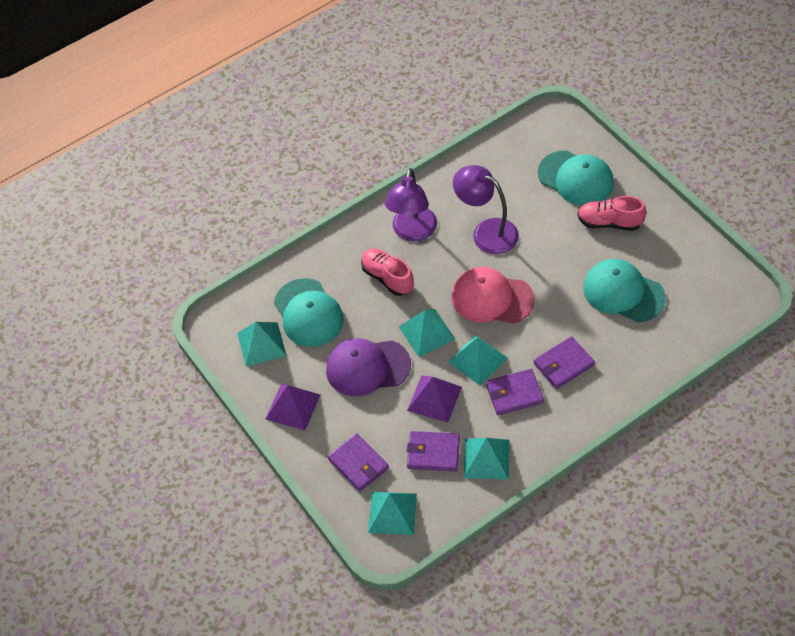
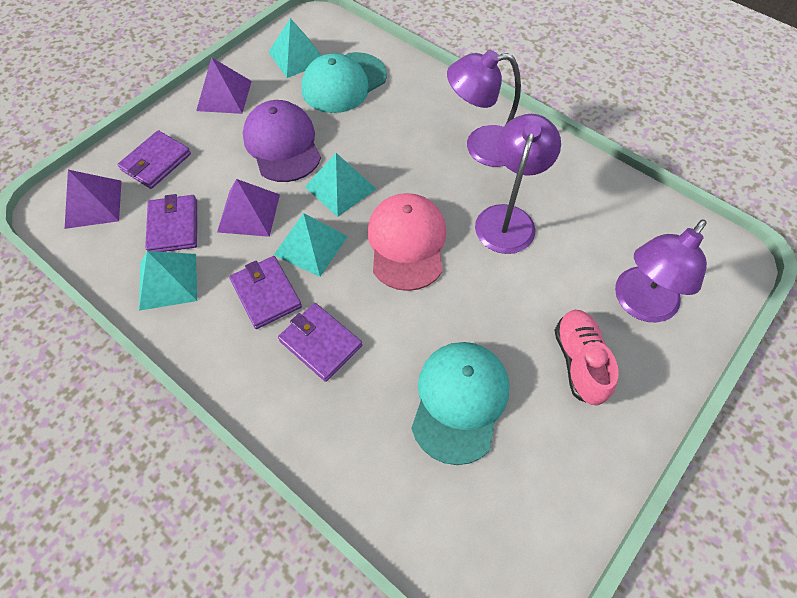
camera: 70 degrees right, 5 degrees up
pink shoe [361,248,414,296] -> none
turquoise pyramid [368,492,417,535] -> purple pyramid [65,170,122,229]
turquoise cap [538,151,614,206] -> purple lamp [615,219,707,323]

